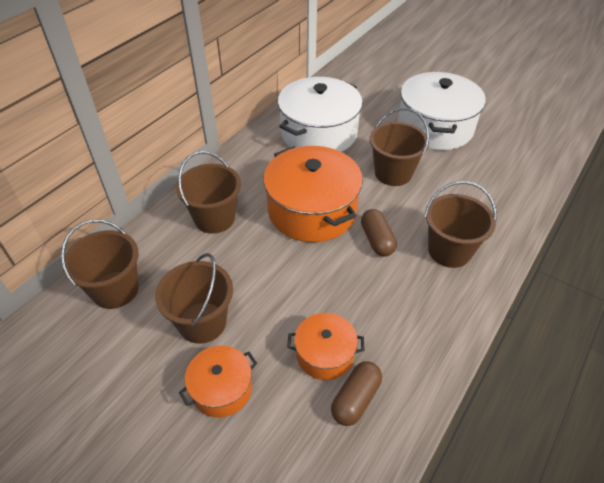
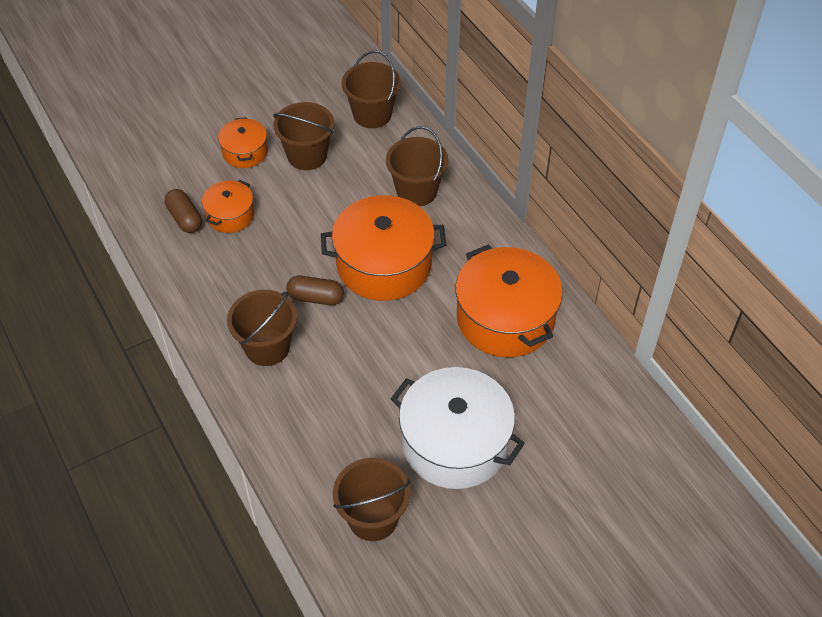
camera: 115 degrees right, 5 degrees up
white pot [278,77,363,152] -> orange pot [456,244,563,357]
brown bucket [370,108,429,186] -> brown bucket moved to [333,458,411,541]

